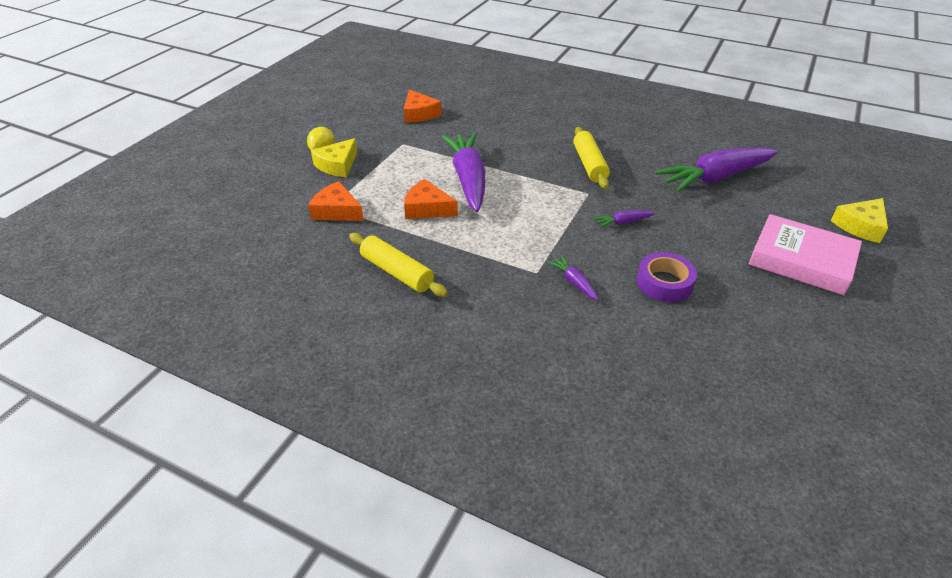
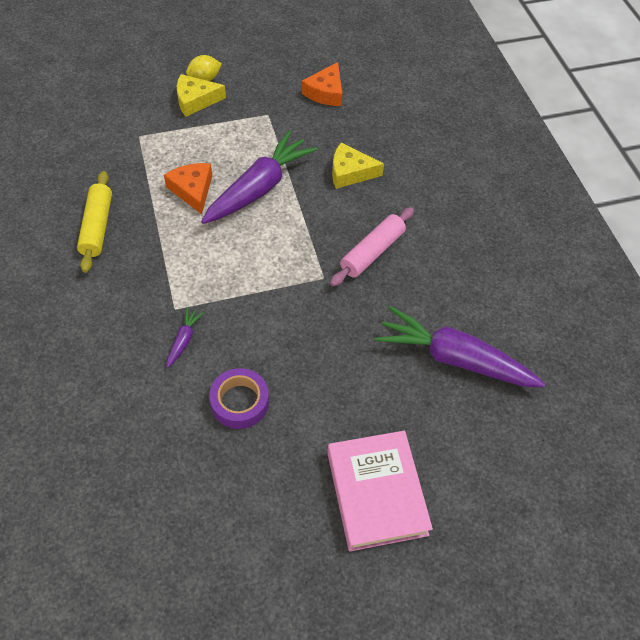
camera: 45 degrees right, 15 degrees up
orange cheese [308,181,364,221] -> none
yellow rolling pin [573,127,610,189] -> pink rolling pin [330,207,414,286]
purple carrot [593,210,655,228] -> none
yellow cheese [831,198,888,243] -> yellow cheese moved to [332,142,384,189]

